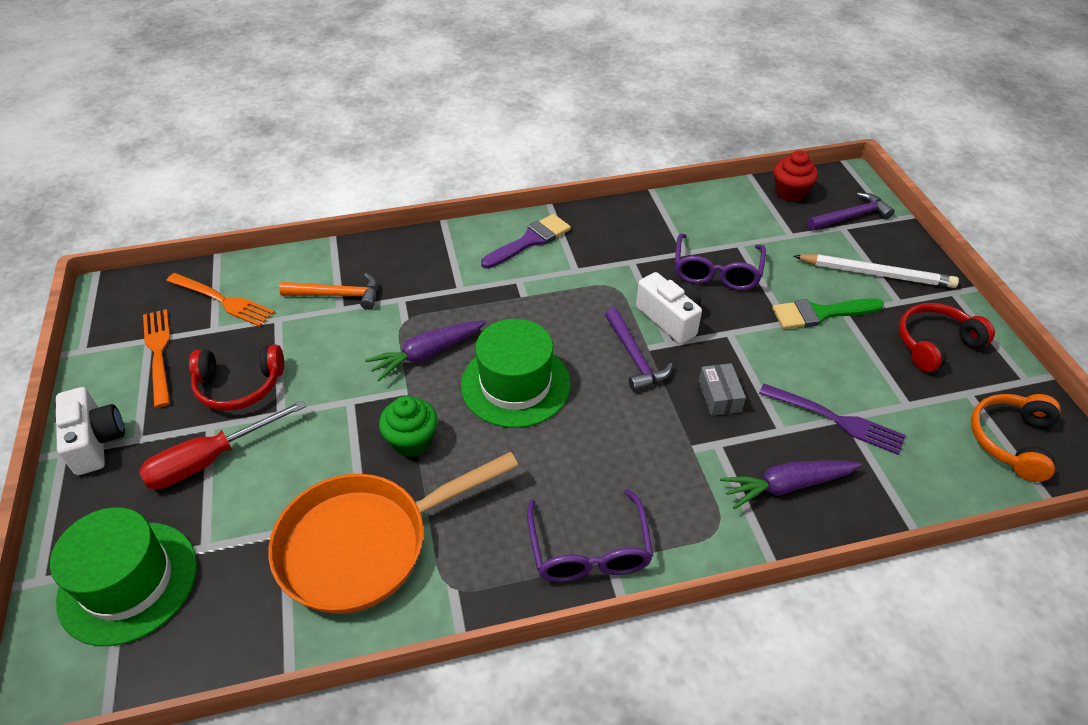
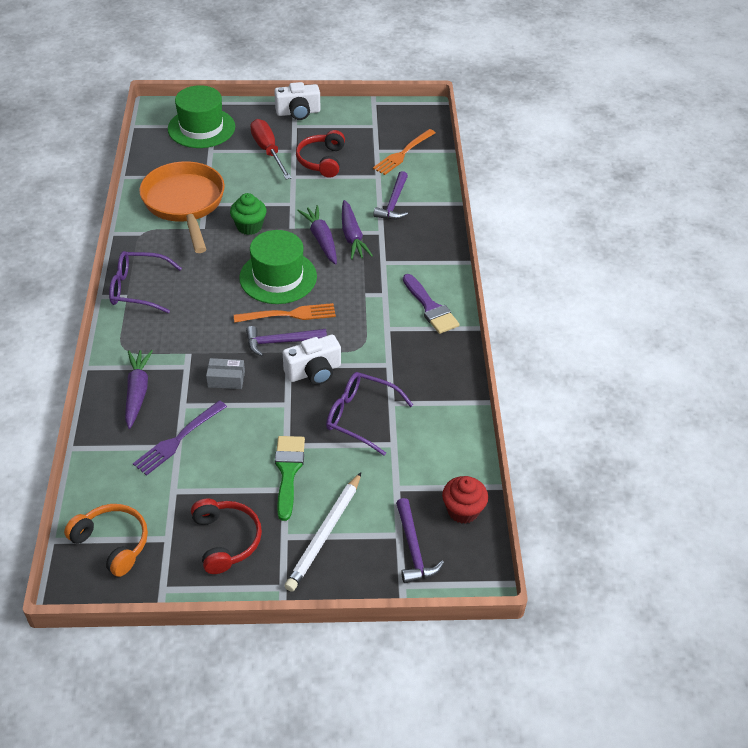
camera: 100 degrees right, 0 degrees up
orange fork [143,309,170,408] -> orange fork moved to [234,303,336,323]
orange hammer [279,273,378,310] -> purple hammer [373,171,408,220]
none -> purple carrot [342,200,373,260]

